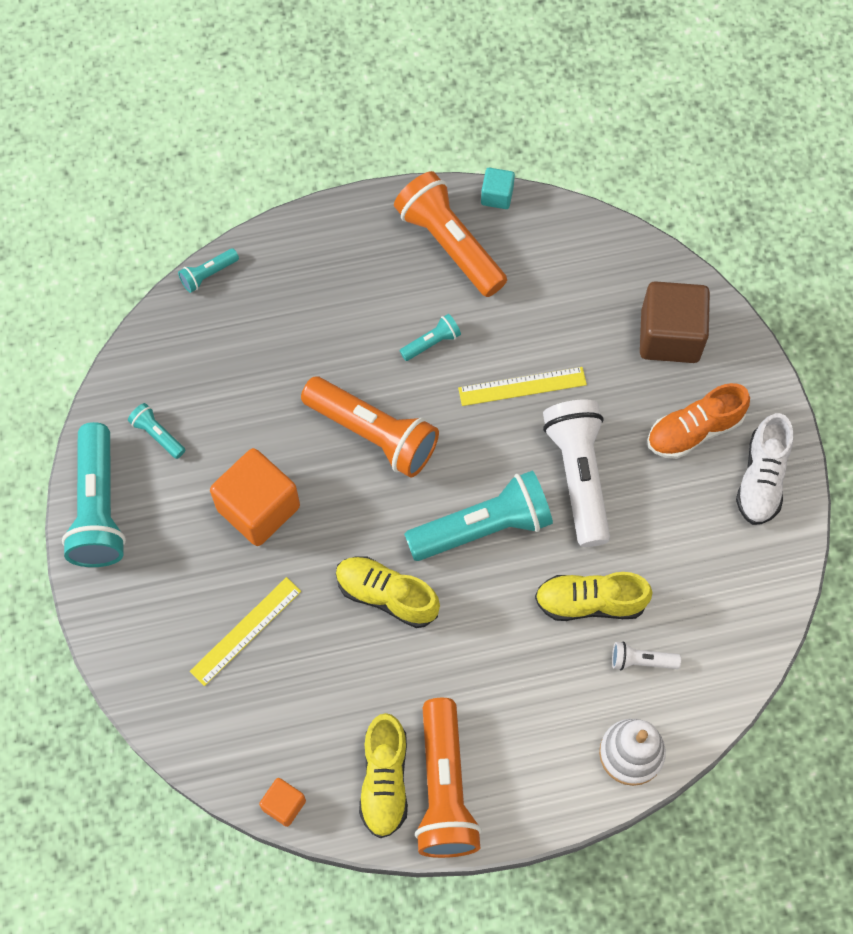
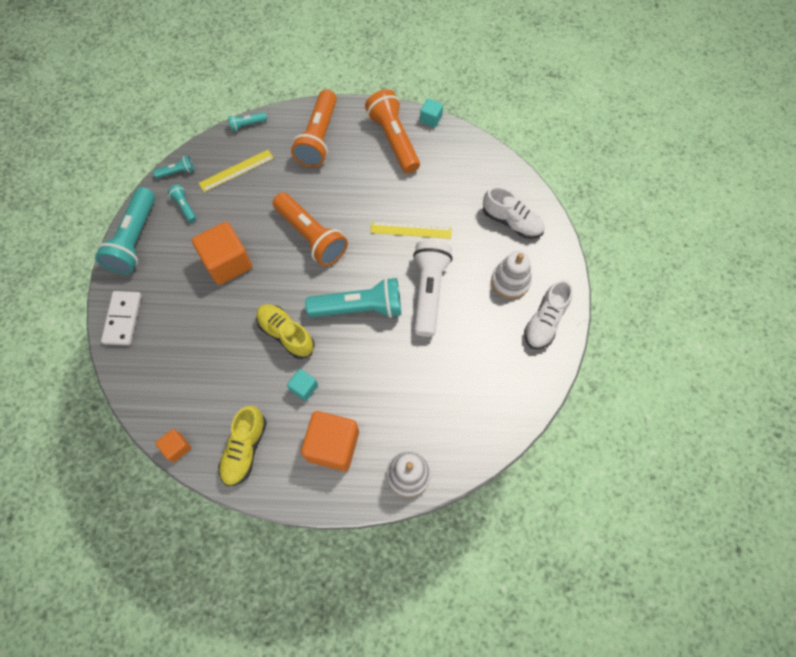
camera: 15 degrees right, 0 degrees up
yellow ruler [190,577,301,686] -> yellow ruler moved to [199,150,274,192]
turquoise flashlight [400,314,461,361] -> turquoise flashlight moved to [153,156,195,178]
orange flashlight [415,698,482,858] -> orange flashlight moved to [291,89,337,167]
yellow shoe [535,572,653,621] -> none
white flashlight [612,642,681,670] -> none
brown cube [640,281,710,363] -> white shoe [483,187,545,239]
orange shoe [647,383,750,459] -> white stacking toy [491,251,532,299]
none -> white domino [101,291,141,346]
none -> turquoise cube [287,369,318,401]
none -> orange cube [301,411,359,471]

